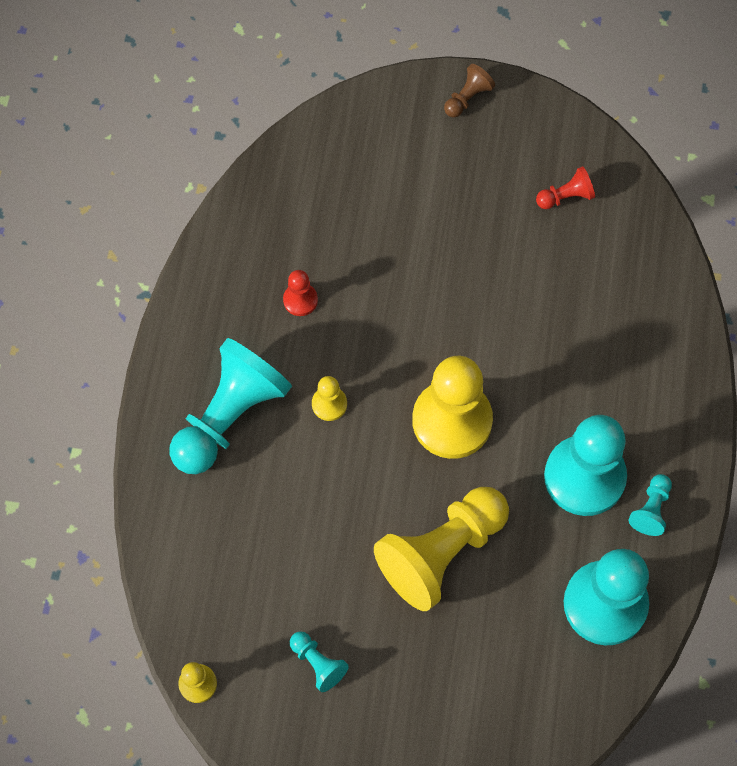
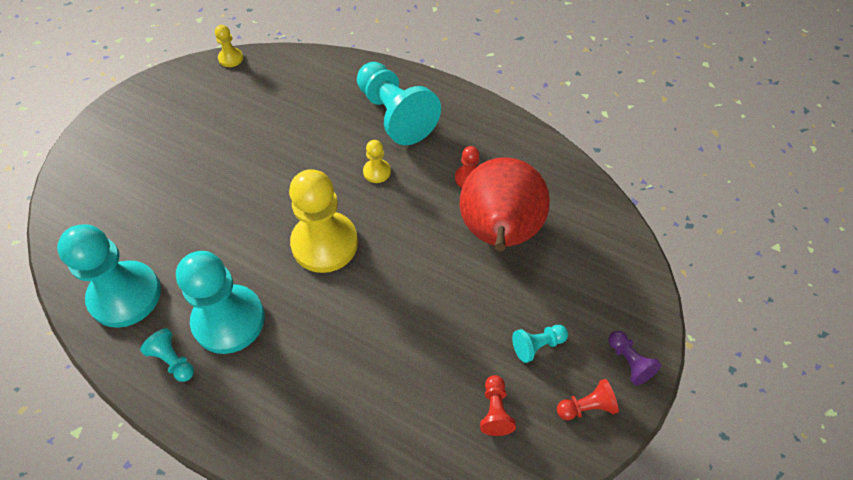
camera: 110 degrees right, 10 degrees down
turquoise pawn [290,631,349,692] -> turquoise pawn moved to [512,325,568,363]
yellow pawn [374,487,509,611] -> none
brown pawn [444,64,495,117] -> purple pawn [608,331,661,385]
none -> red pear [460,157,550,251]
none -> red pawn [557,379,619,420]

